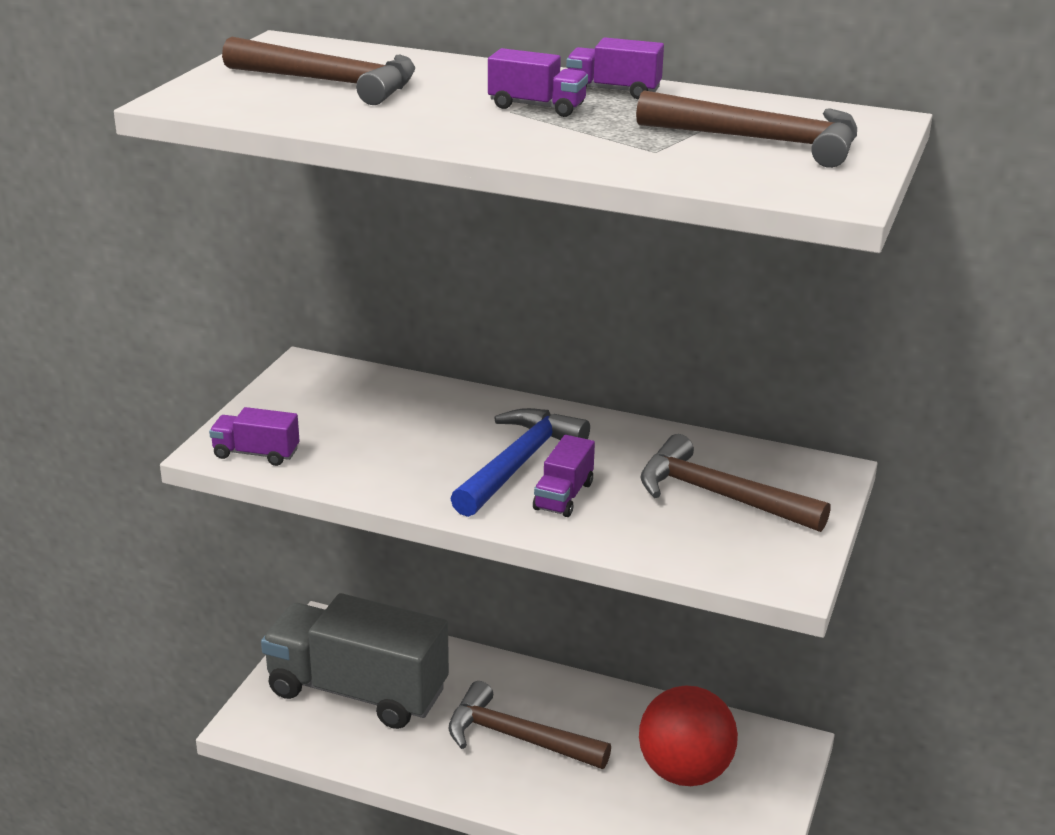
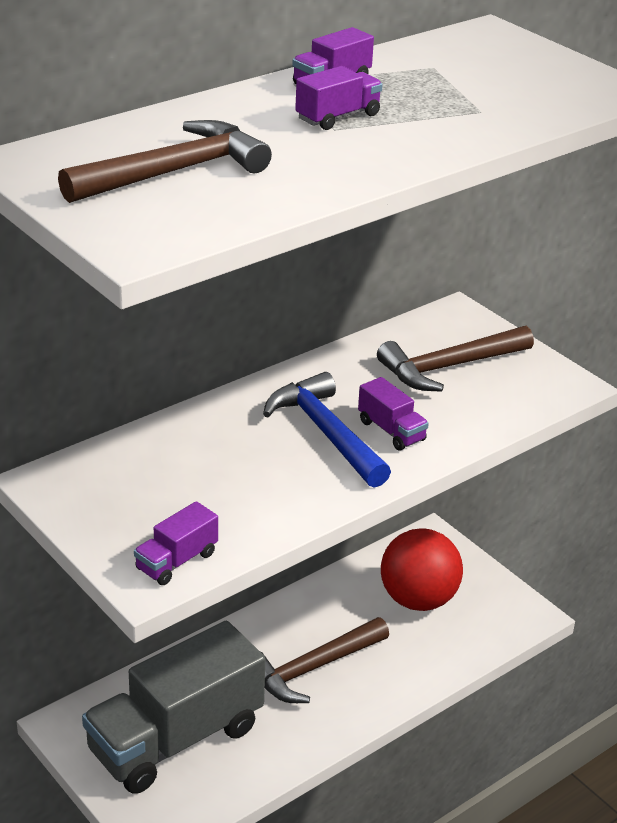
camera: 60 degrees left, 5 degrees up
brown hammer [636,90,857,168] -> none

